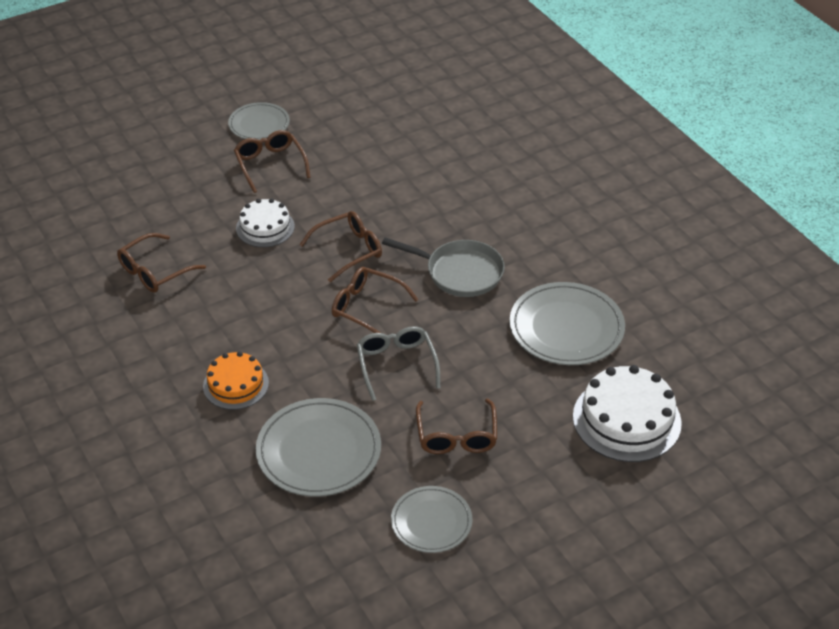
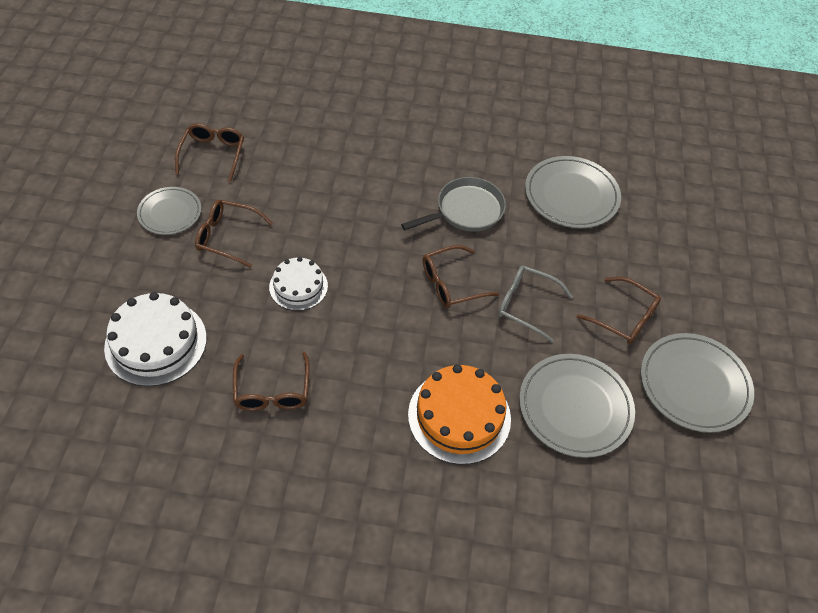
camera: 55 degrees left, 10 degrees up
orange cake [203,351,269,410] -> orange cake [408,364,511,465], size x1.61
brown glasses [299,211,382,282] -> brown glasses moved to [175,123,244,182]
grey plate [391,486,472,553] -> grey plate [641,333,754,433], size x1.61
white cake [573,365,682,462] -> white cake moved to [104,292,207,386]

